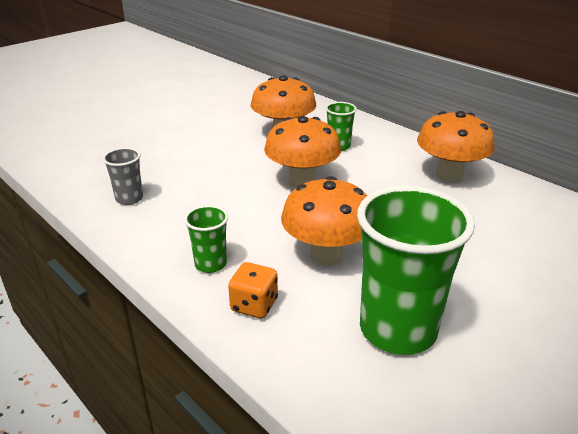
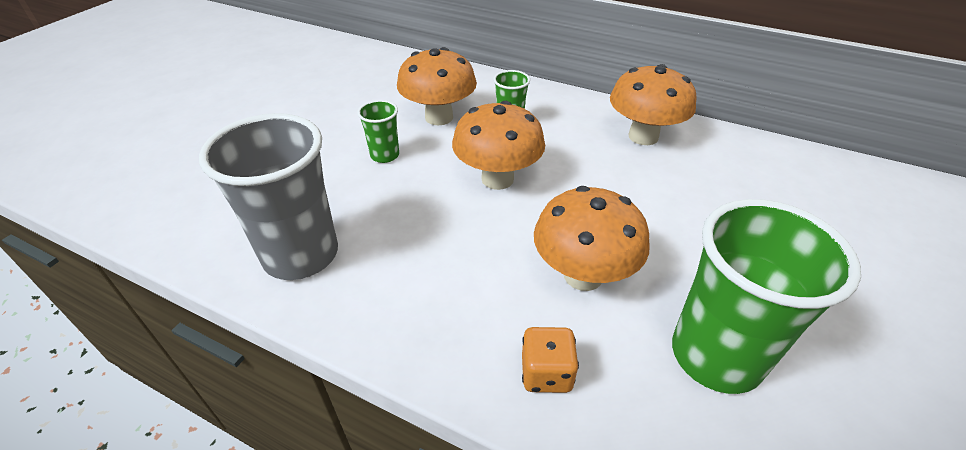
camera: 20 degrees left, 10 degrees up
grey cup [103,147,143,205] -> grey cup [199,113,338,280], size x2.09
green cup [184,205,228,273] -> green cup moved to [357,100,399,163]

